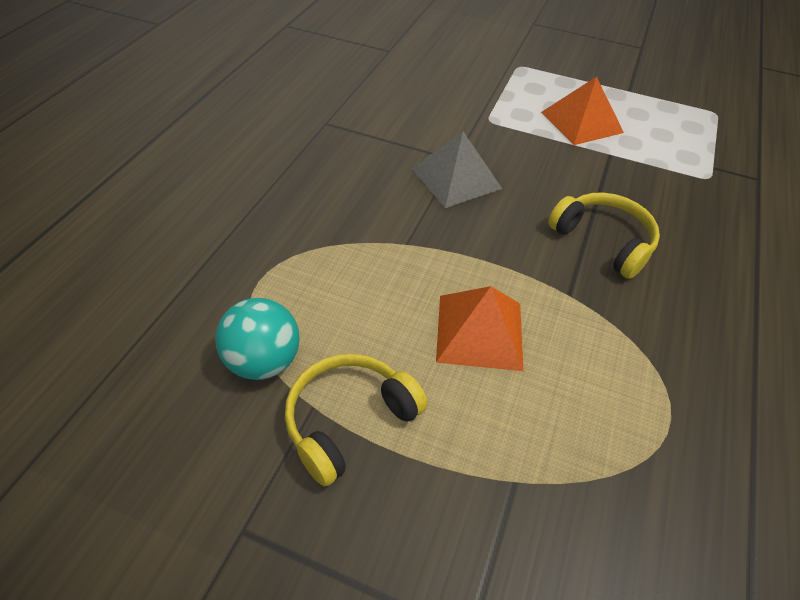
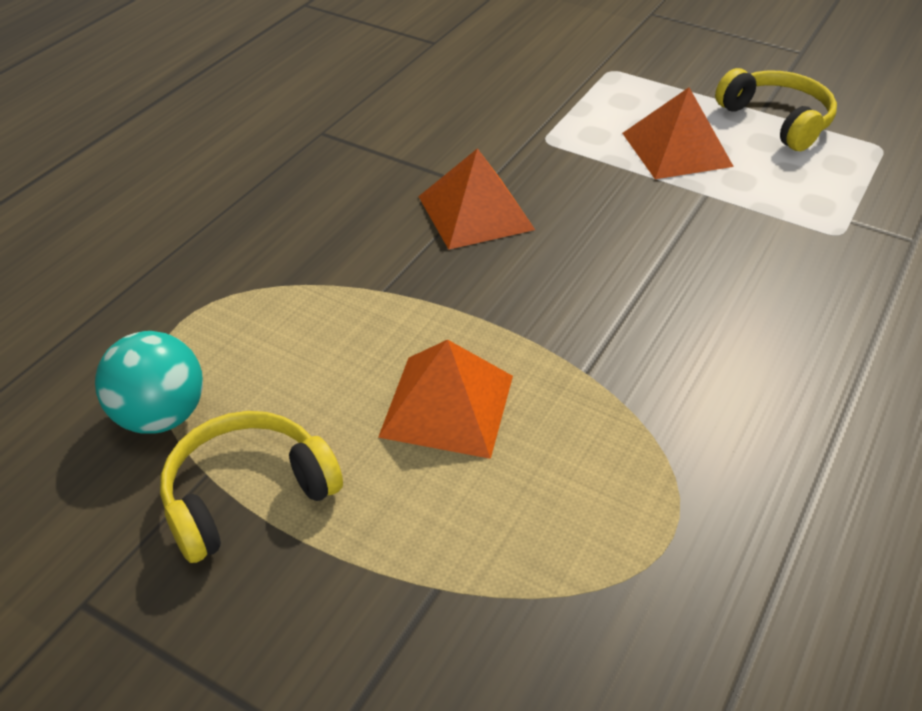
camera: 10 degrees right, 5 degrees down
grey pyramid [411,131,502,208] -> orange pyramid [418,148,535,250]
yellow headphones [548,192,660,279] -> yellow headphones moved to [715,68,837,151]

